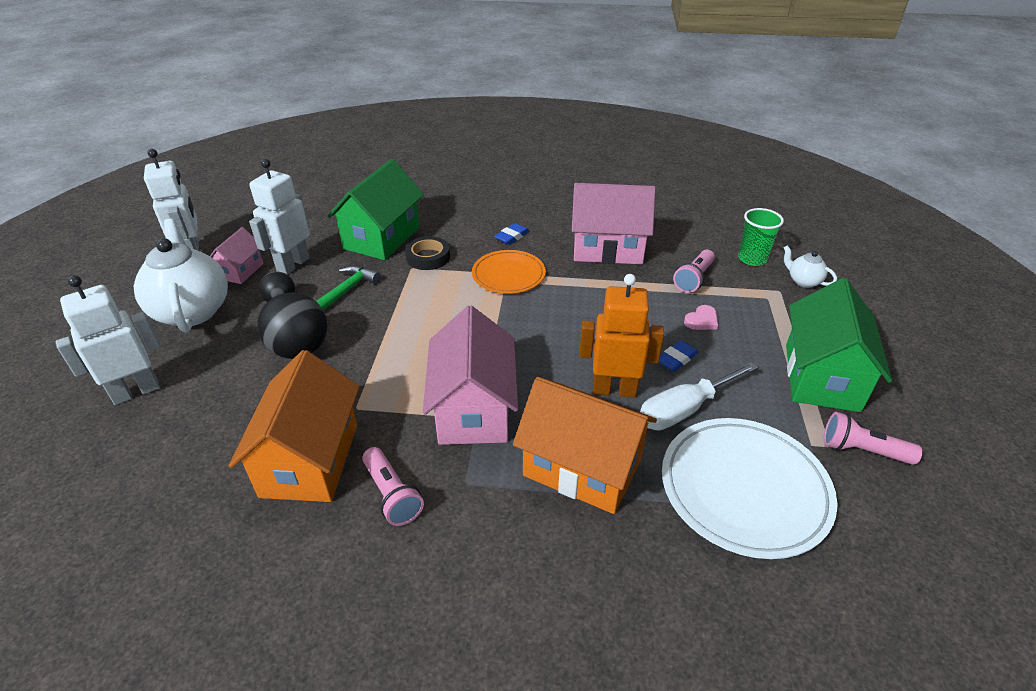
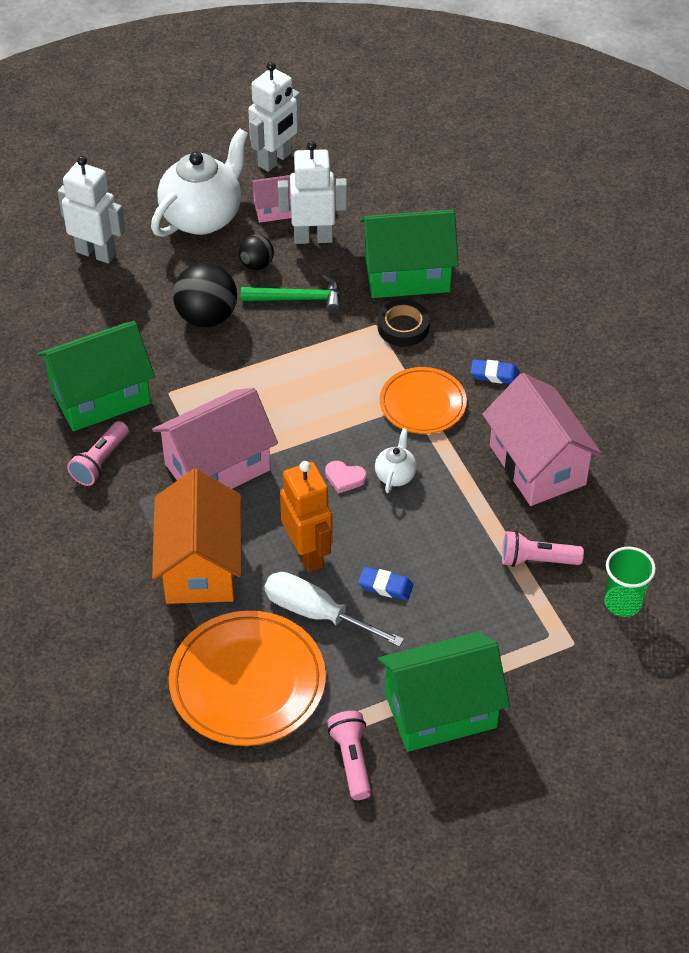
camera: 60 degrees right, 10 degrees up
orange house [229,350,360,502] -> green house [37,321,155,432]
white plate [662,418,838,559] -> orange plate [169,611,326,746]
pink heart [684,305,718,330] -> pink heart moved to [325,461,367,493]
white teapot [784,246,837,288] -> white teapot moved to [375,428,417,493]

